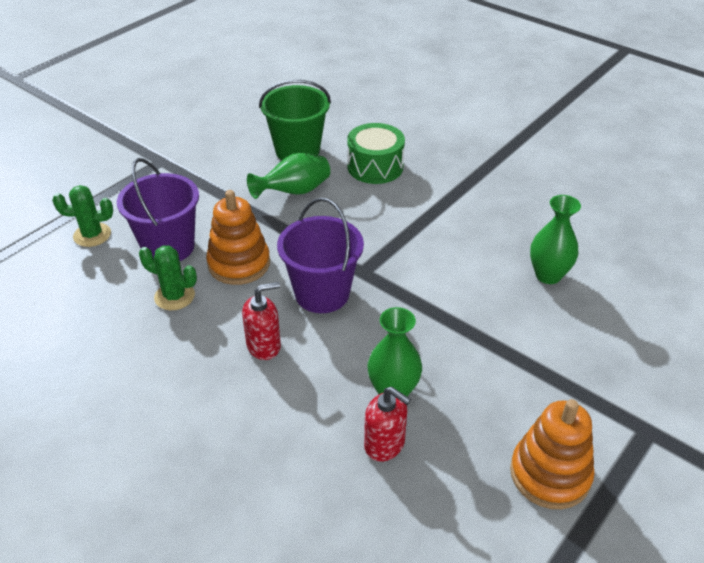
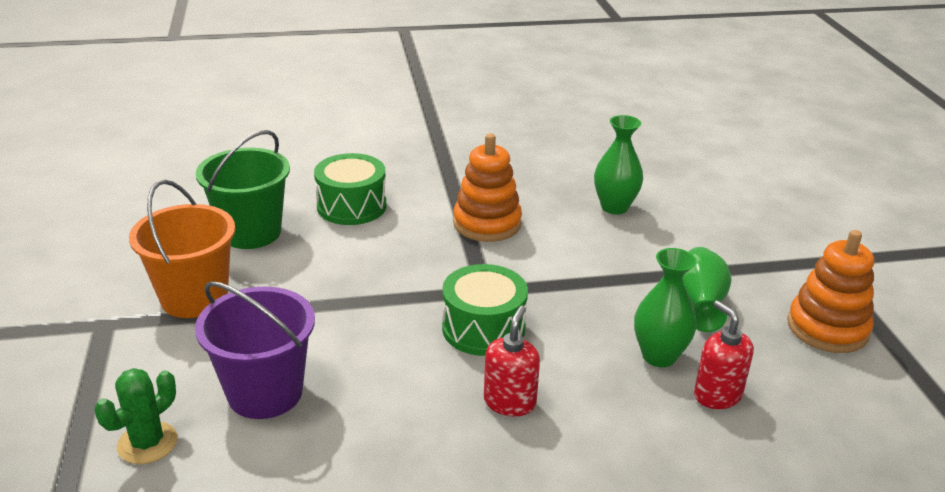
camera: 50 degrees left, 10 degrees down
green cactus [139,245,197,310] -> none
orange stacking toy [206,190,270,285] -> orange stacking toy moved to [453,133,522,242]
green vase [247,153,330,199] -> green vase moved to [682,247,732,332]
purple bucket [277,198,364,313] -> green drum [442,264,528,356]
red soap dispenser [364,387,411,462] -> red soap dispenser turned 105 degrees counterclockwise [694,300,754,409]
none -> orange bucket [129,180,235,318]

